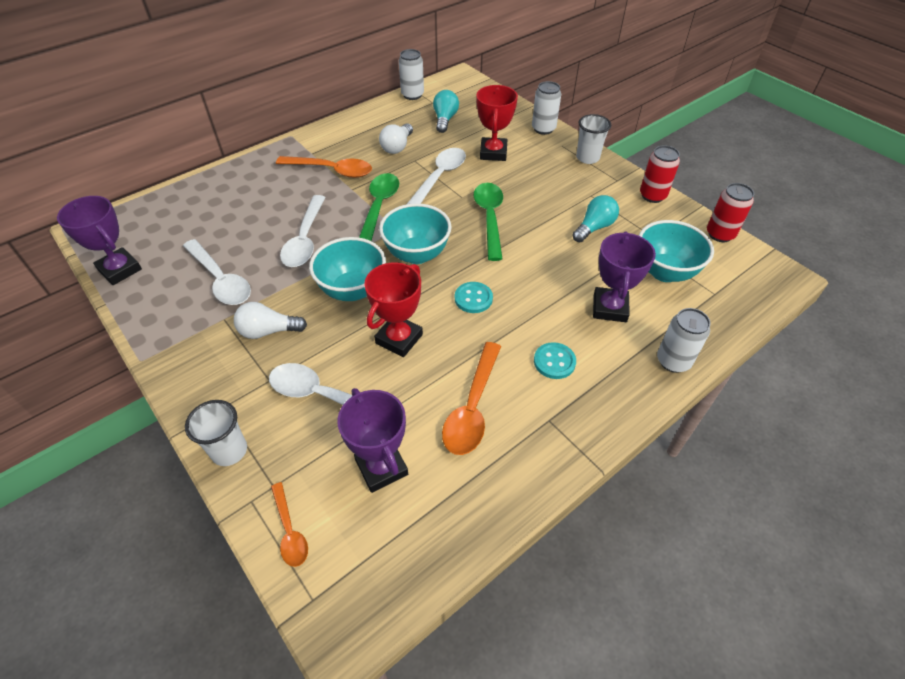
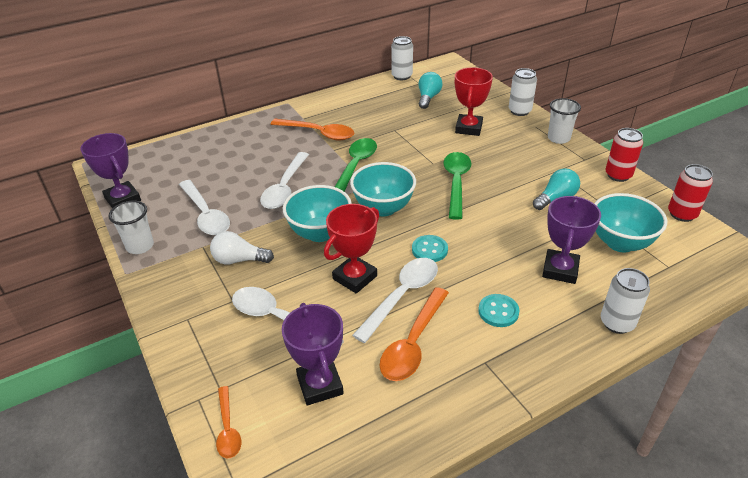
camera: 10 degrees right, 10 degrees down
white cup [185,400,247,466] -> white cup moved to [109,201,154,254]
white light bulb [379,123,413,154] -> none
white spoon [407,148,466,204] -> white spoon moved to [352,258,438,343]

